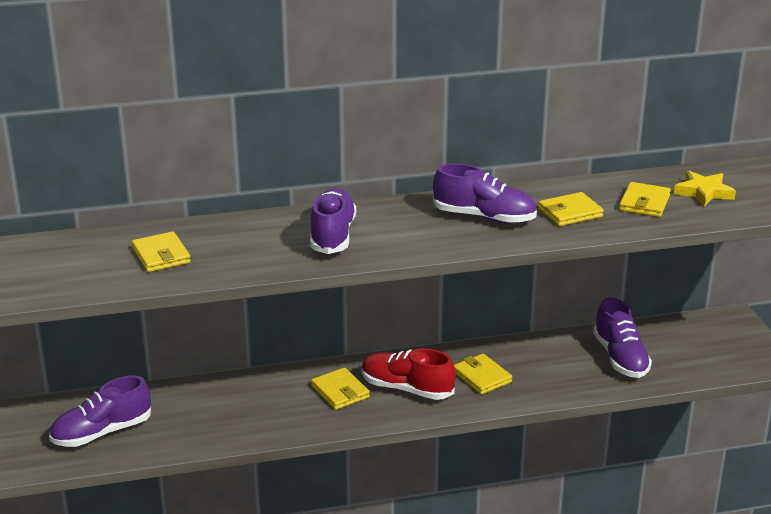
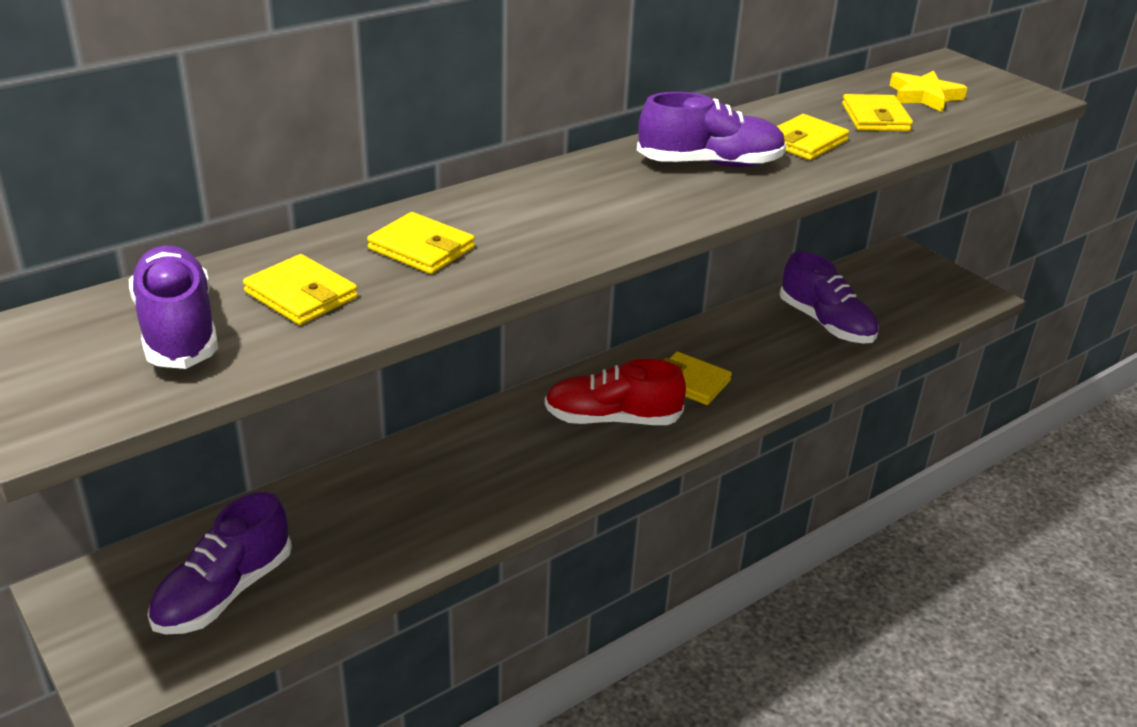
camera: 25 degrees left, 5 degrees up
purple shoe [310,189,356,254] -> purple shoe moved to [129,245,218,369]
yellow wallet [311,368,370,410] -> yellow wallet moved to [367,212,475,274]

